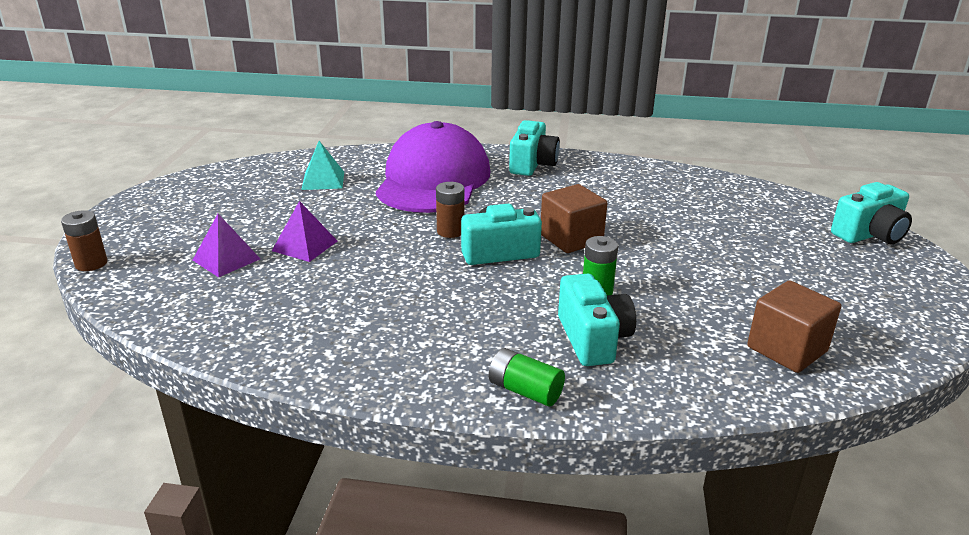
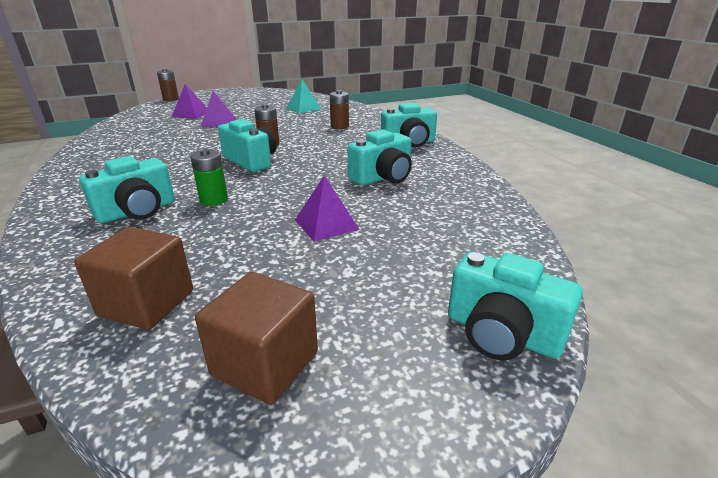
camera: 60 degrees right, 0 degrees up
purple cap [376,121,490,213] -> brown battery [330,90,349,129]
green battery [489,348,565,407] -> none
brown cube [541,184,607,253] -> brown cube moved to [195,272,318,405]
none -> purple pyramid [295,175,359,242]
none -> turquoise camera [348,129,412,185]

